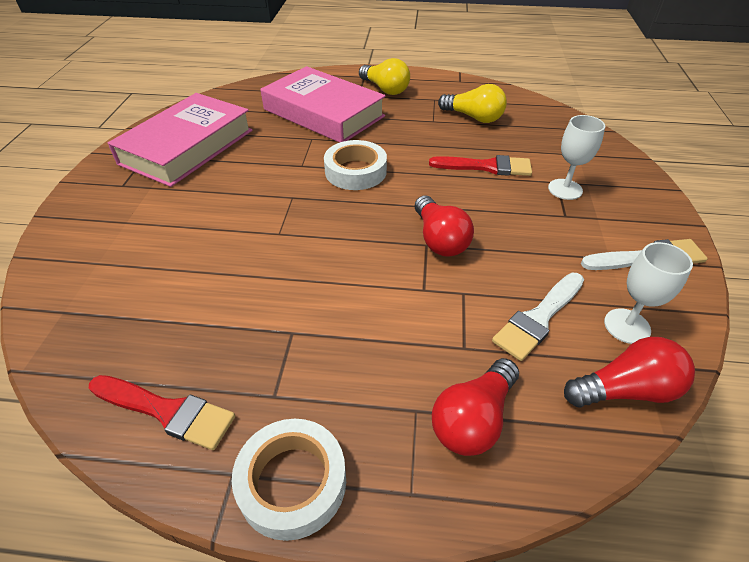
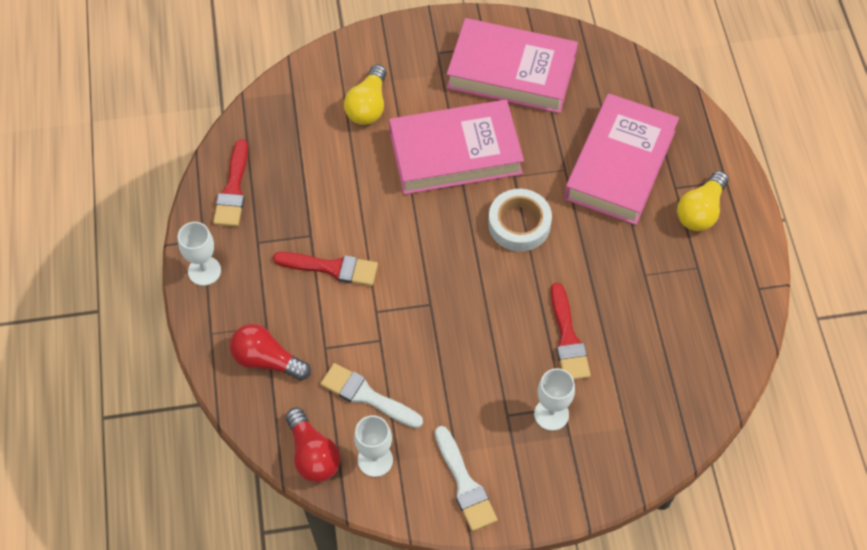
camera: 75 degrees right, 15 degrees up
white tape [232,419,346,541] -> white goblet [178,222,221,286]
red light bulb [415,196,474,257] -> none
yellow light bulb [438,84,507,123] -> yellow light bulb moved to [344,64,387,125]
none -> red brush [273,252,378,286]
none -> pink book [389,100,524,195]

